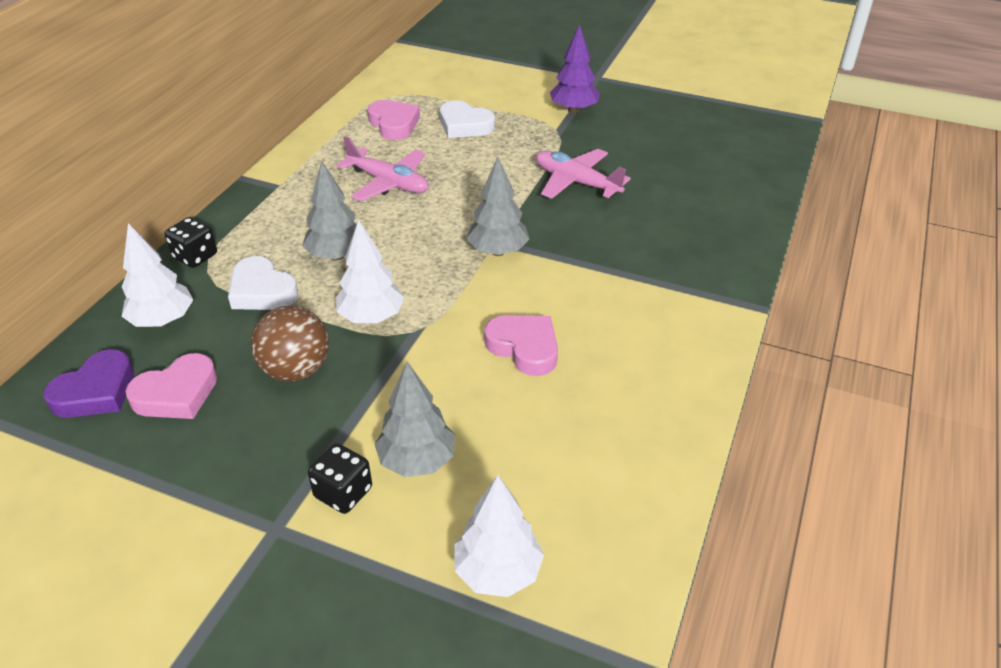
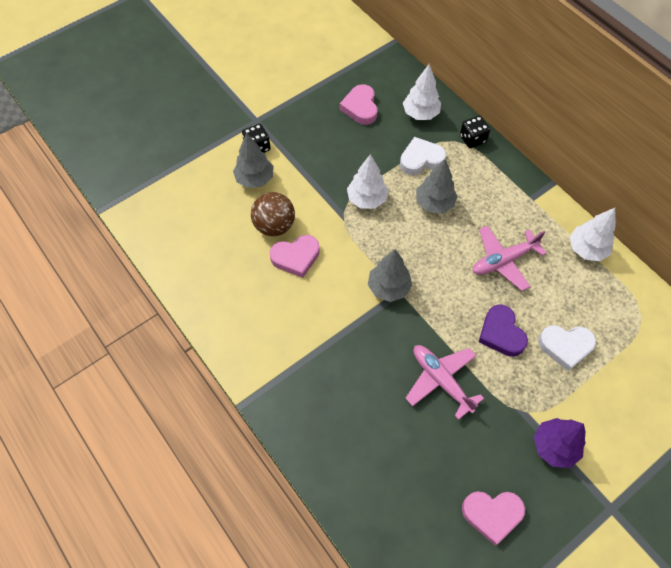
camera: 120 degrees right, 20 degrees up
purple heart [43,349,134,418] -> purple heart moved to [479,304,528,357]
brown ball [251,305,329,382] -> brown ball moved to [251,192,295,236]
pink heart [367,100,420,140] -> pink heart moved to [462,491,525,546]
white heart [440,100,495,138] -> white heart turned 150 degrees counterclockwise [538,325,596,371]
white tree [454,475,544,597] -> white tree moved to [570,208,616,261]
pink plane [536,149,631,199] -> pink plane turned 105 degrees counterclockwise [406,345,484,420]

